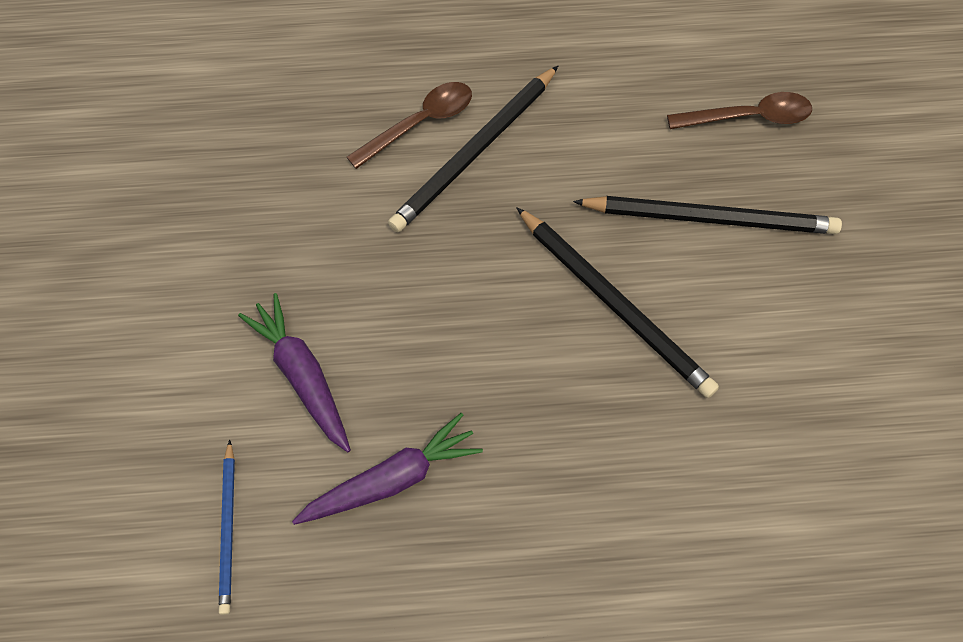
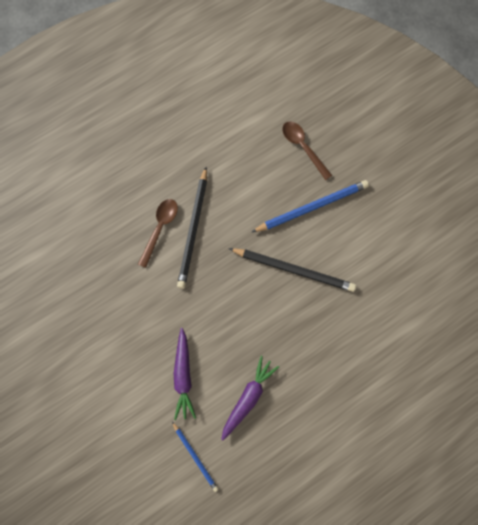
camera: 30 degrees left, 10 degrees up
purple carrot [238,293,351,452] -> purple carrot turned 120 degrees counterclockwise [174,328,196,420]
black pencil [573,196,842,234] -> blue pencil [252,180,369,232]
brown spoon [667,92,812,129] -> brown spoon turned 90 degrees counterclockwise [282,122,332,180]

